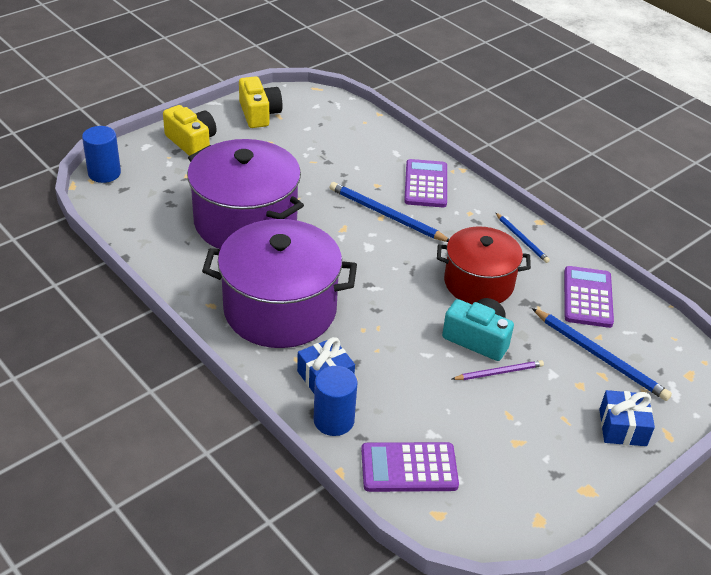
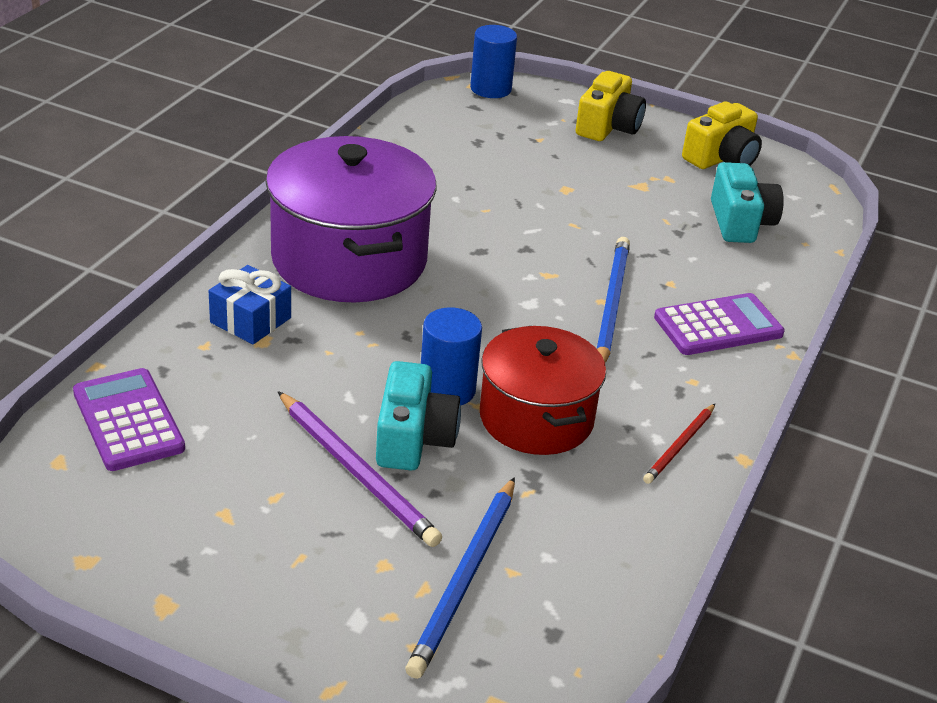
camera: 65 degrees right, 5 degrees down
purple pot [187,139,304,249] -> none
blue cylinder [314,366,358,436] -> blue cylinder moved to [421,307,482,406]
purple pencil [452,360,544,380] -> purple pencil [278,391,442,547], size x1.72
blue pencil [496,213,550,263] -> red pencil [643,404,715,484]
purple calculator [564,266,614,328] -> none
blue gift [599,390,655,446] -> none
none -> turquoise camera [711,162,784,243]

